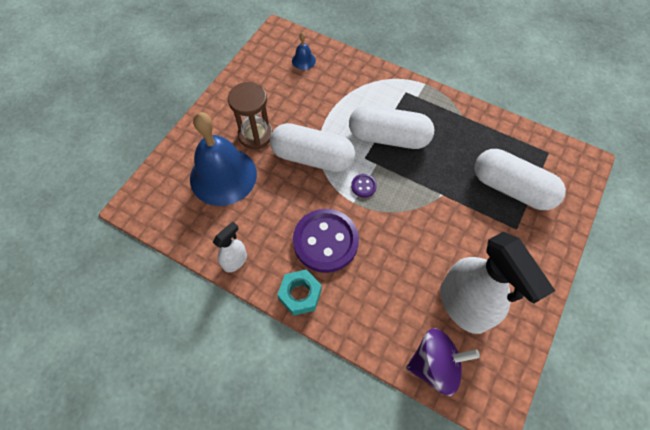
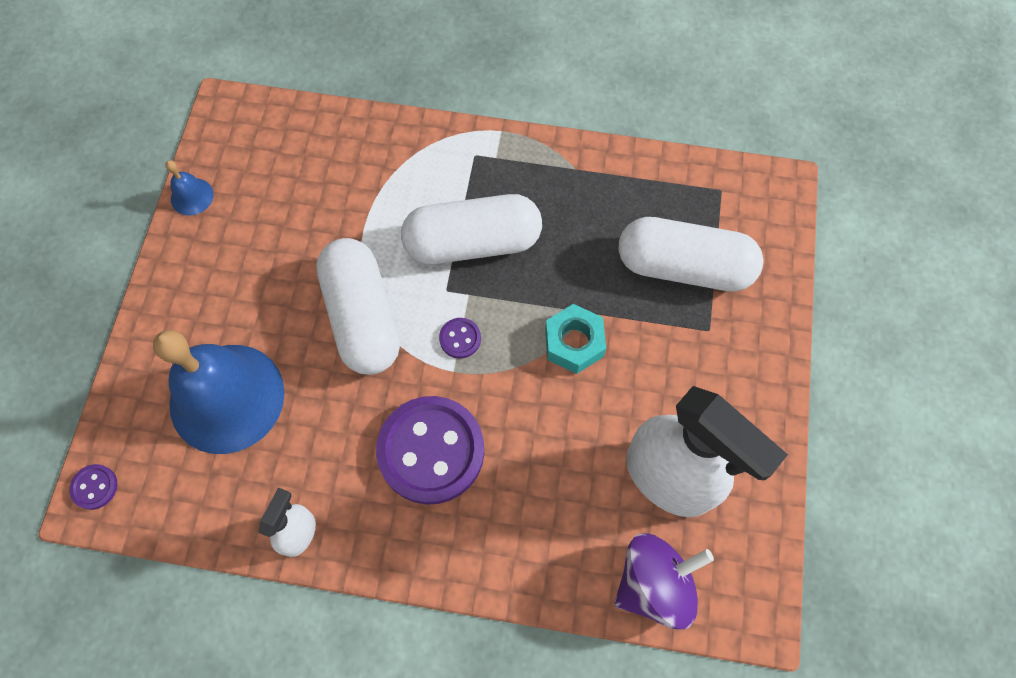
camera: 20 degrees left, 5 degrees up
brown hourglass [228,82,273,149] -> none
white capsule [270,123,355,172] -> white capsule turned 75 degrees clockwise [316,238,400,375]
turquoise nut [277,269,322,316] -> turquoise nut moved to [545,304,606,374]
blue bell [292,33,316,70] -> blue bell moved to [165,160,214,216]
none -> purple button [69,464,117,510]

